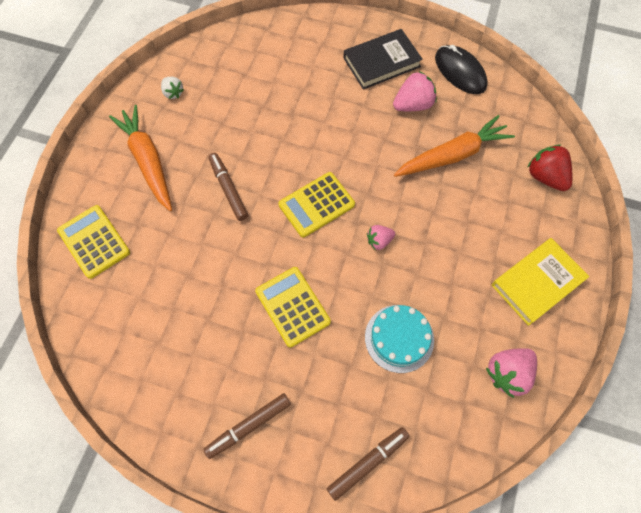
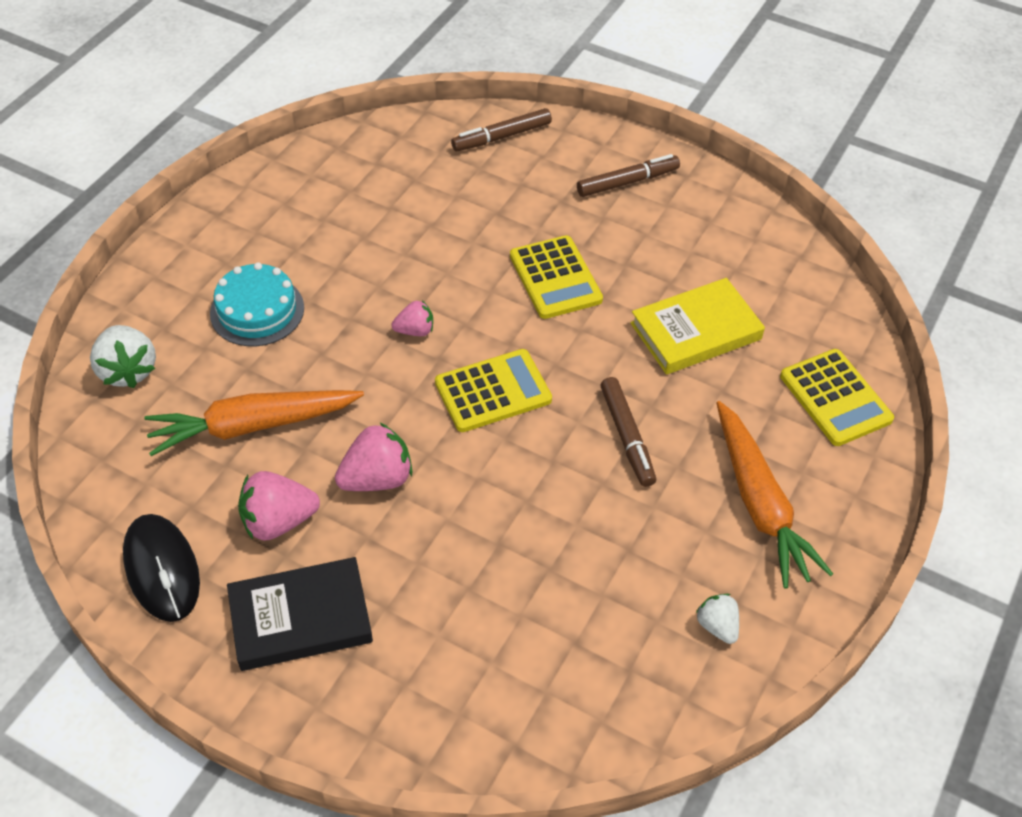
camera: 170 degrees left, 15 degrees down
turquoise cake [365,305,434,373] -> turquoise cake moved to [210,262,304,346]
pink strawberry [486,348,537,398] -> pink strawberry moved to [335,423,413,491]
yellow book [492,238,590,326] -> yellow book moved to [630,278,765,375]
red strawberry [528,144,572,191] -> white strawberry [90,325,156,388]

